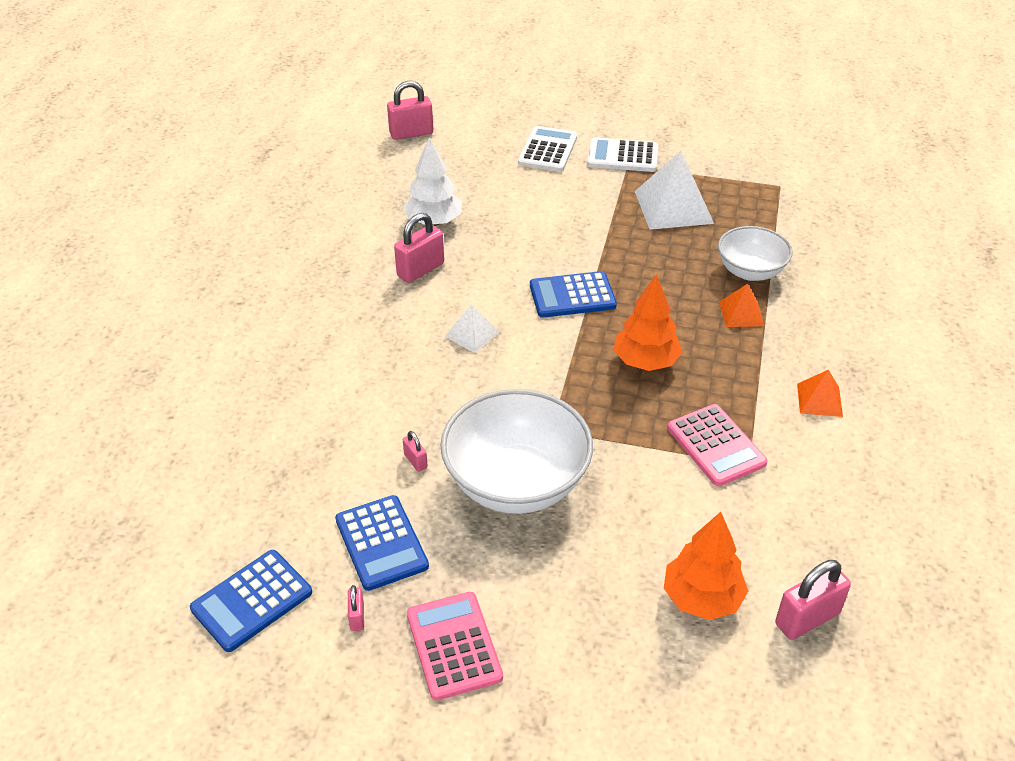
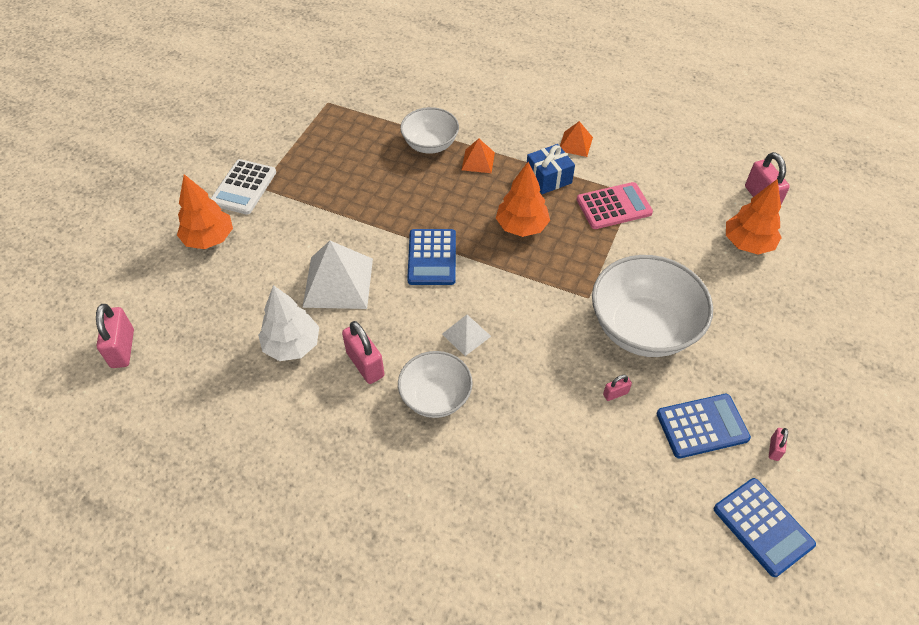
camera: 80 degrees left, 10 degrees up
pink padlock [348,585,364,631] -> pink padlock turned 75 degrees counterclockwise [769,428,788,461]
pink calculator [407,592,503,700] -> none
white calculator [518,126,577,172] -> orange tree [177,174,233,249]
white pyramid [634,151,714,230] -> white pyramid moved to [302,241,373,309]
none -> white bowl [398,351,473,418]
none -> blue gift [527,144,575,194]

